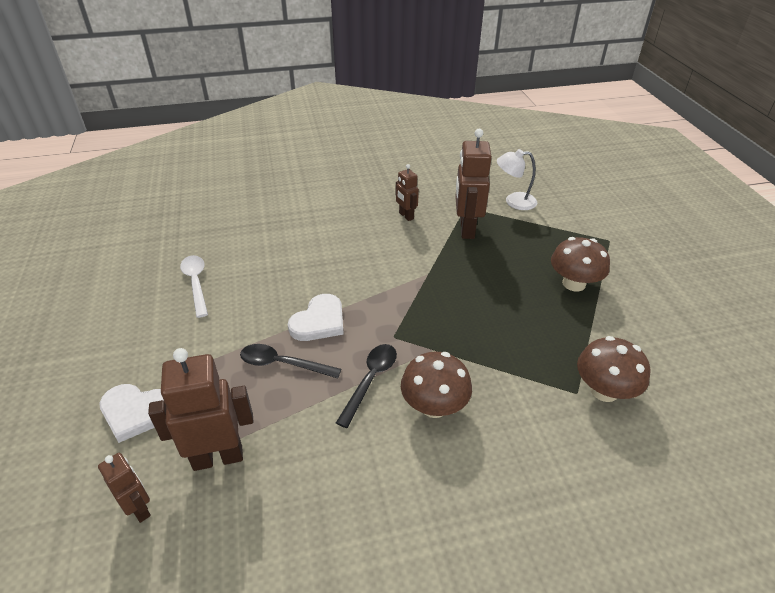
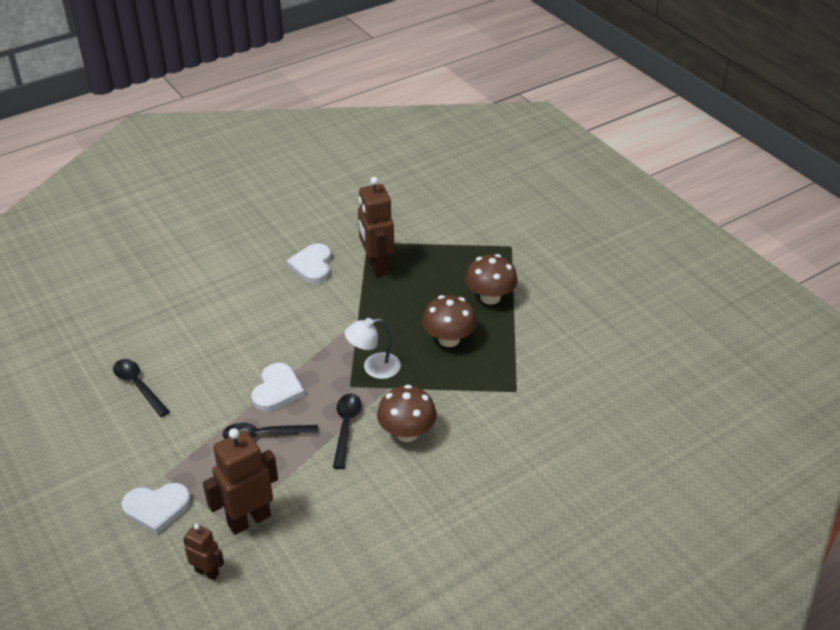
camera: 20 degrees left, 0 degrees up
white spoon [180,255,208,318] -> black spoon [113,359,170,417]
brown robot [395,164,419,221] -> white heart [286,243,332,284]
white lamp [497,149,537,210] -> white lamp moved to [345,318,401,379]
brown mushroom [577,336,650,402] -> brown mushroom moved to [422,295,477,347]

